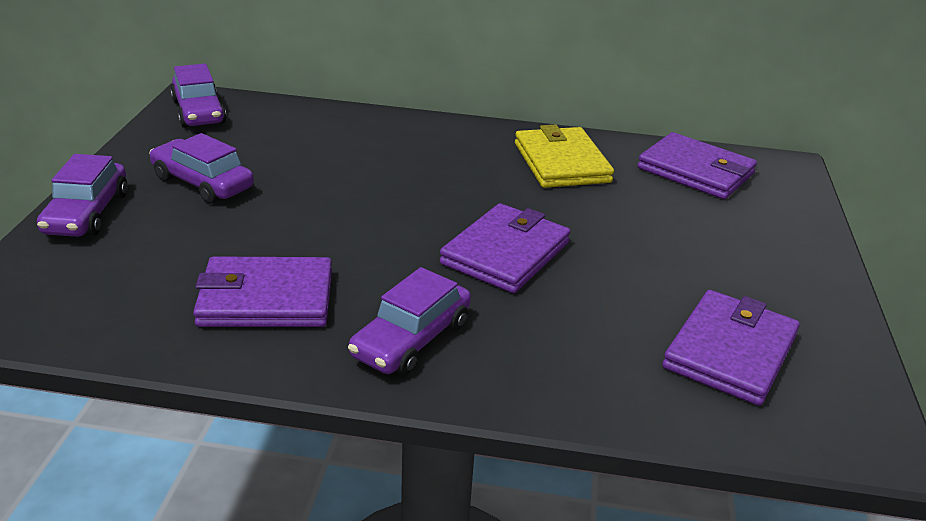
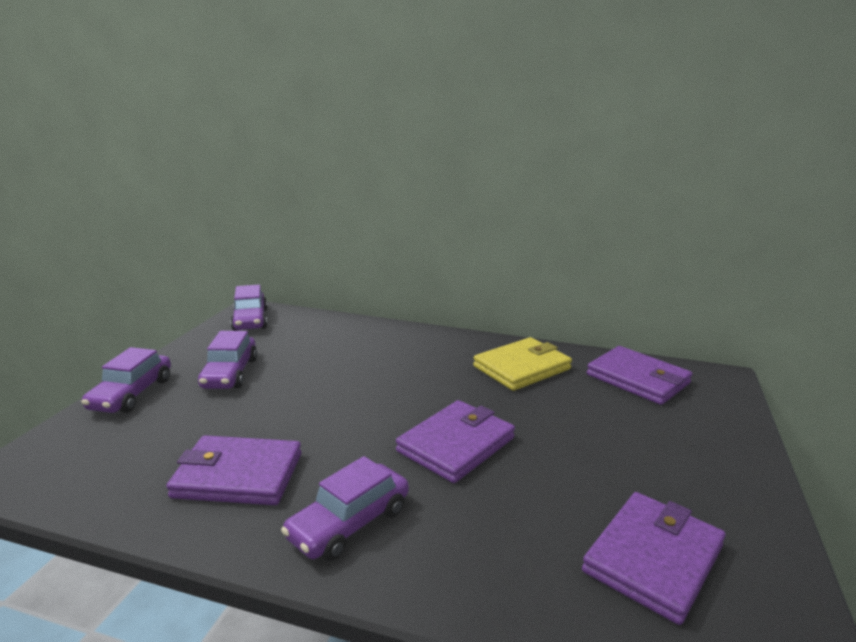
camera: 10 degrees right, 10 degrees down
purple car [149,133,254,203] -> purple car turned 135 degrees counterclockwise [198,331,257,389]
yellow wallet [515,125,614,188] -> yellow wallet turned 60 degrees clockwise [473,337,572,391]

